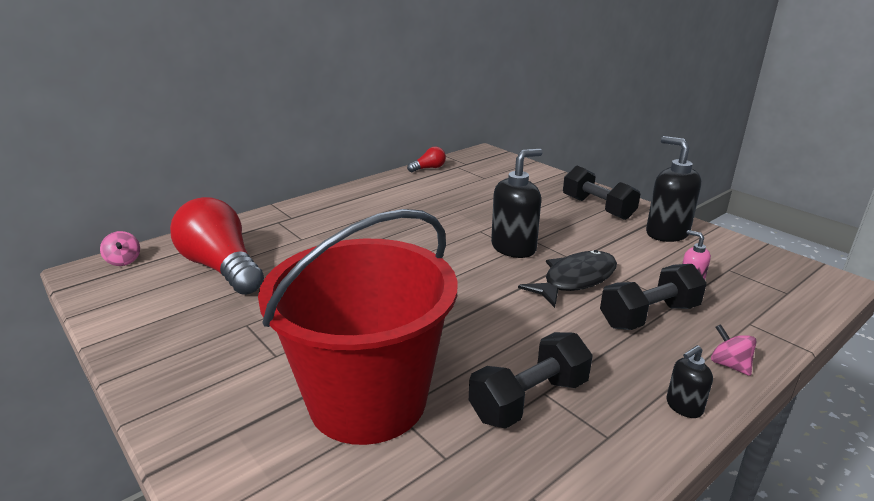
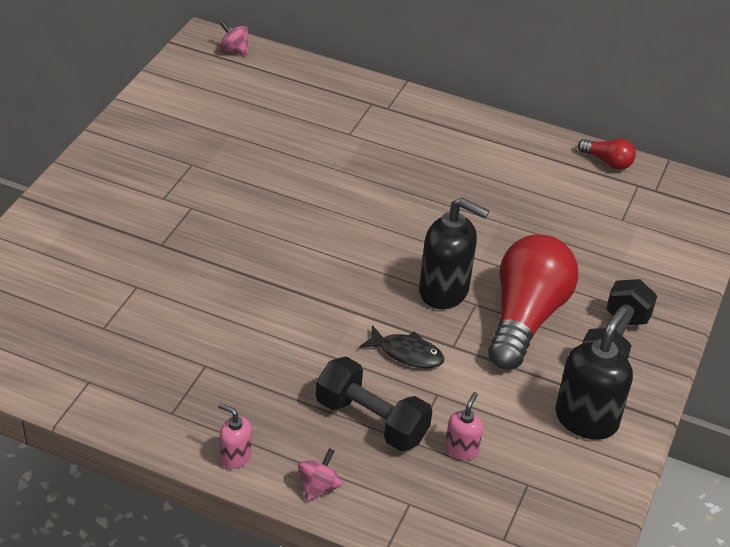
camera: 60 degrees right, 15 degrees up
pink spinning top [100,231,140,266] -> pink spinning top turned 90 degrees clockwise [220,21,248,55]
red light bulb [170,197,264,295] -> red light bulb moved to [488,234,578,369]
red bucket [258,209,458,445] -> none
black dumbbell [469,332,593,429] -> none
black fish [518,250,617,308] -> black fish [359,325,445,368], size x0.63
black soap dispenser [666,345,713,418] -> pink soap dispenser [218,403,251,469]

